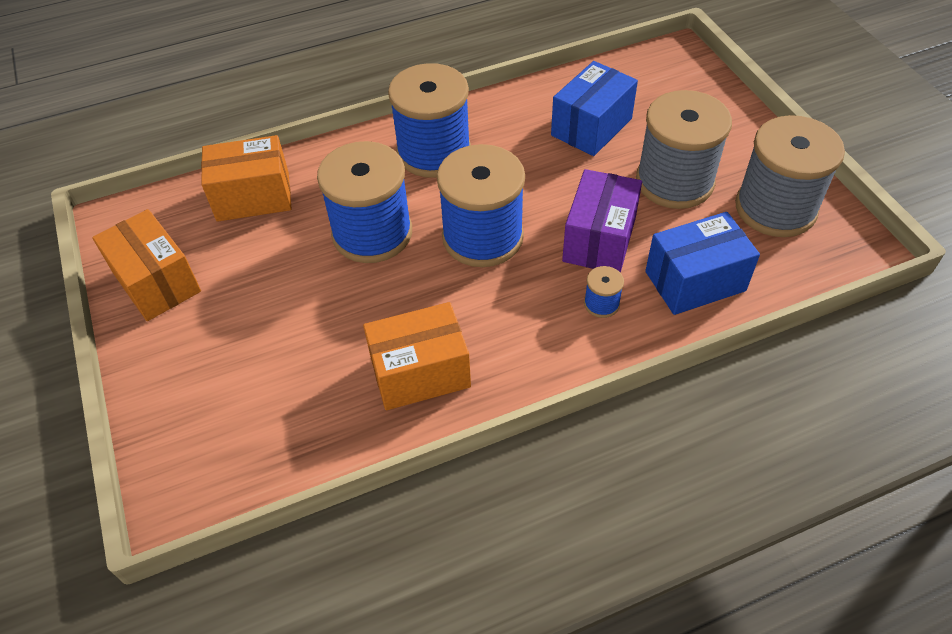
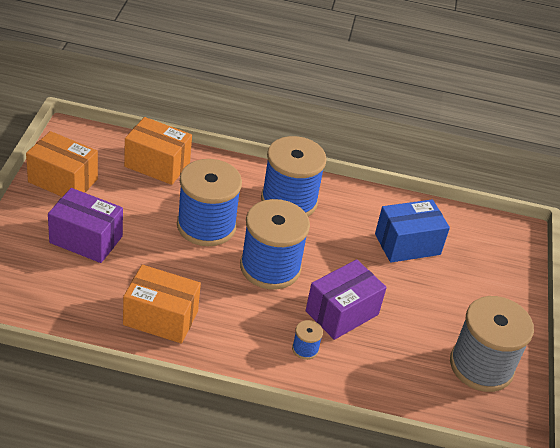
camera: 25 degrees right, 10 degrees down
orange box [92,209,201,321] -> orange box turned 60 degrees counterclockwise [26,131,98,197]
grey spool [636,90,732,209] -> none
blue box [645,212,760,315] -> none
none -> purple box [48,188,123,263]

